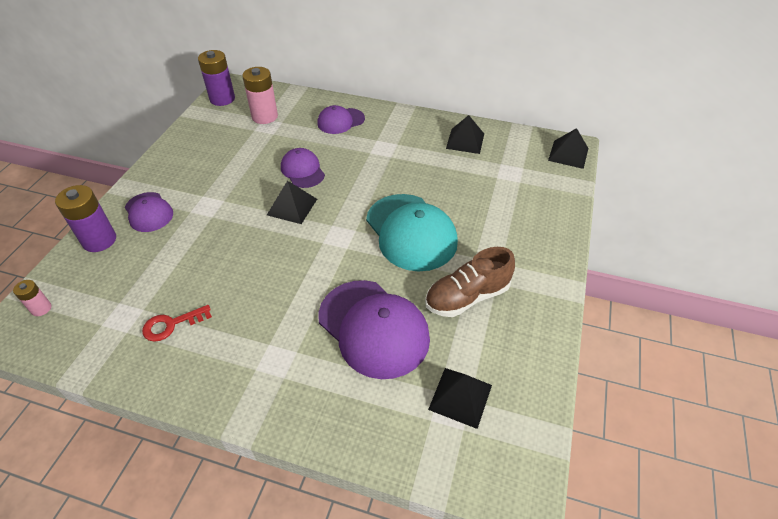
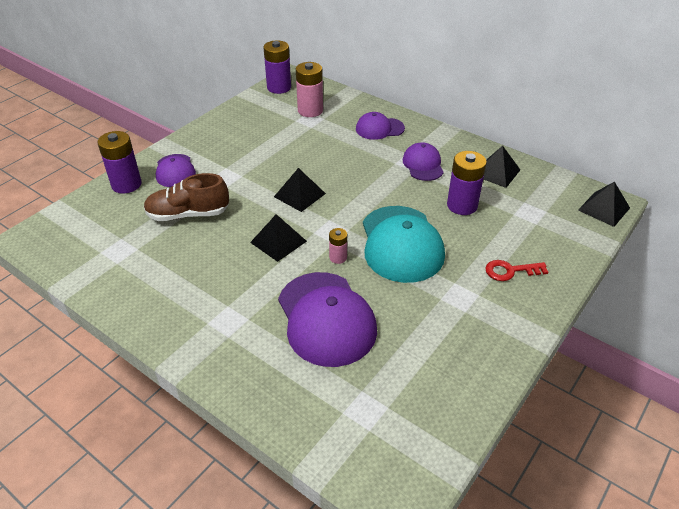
camera: 20 degrees right, 5 degrees down
pink battery [13,280,52,316] -> pink battery moved to [329,228,347,264]
red key [142,305,212,342] -> red key moved to [485,260,548,281]
purple cap [281,148,325,188] -> purple cap moved to [403,142,444,181]
brown shoe [425,247,515,317] -> brown shoe moved to [144,173,229,221]
black pyramid [428,368,492,429] -> black pyramid moved to [250,214,307,262]
none -> purple battery [447,151,487,215]

